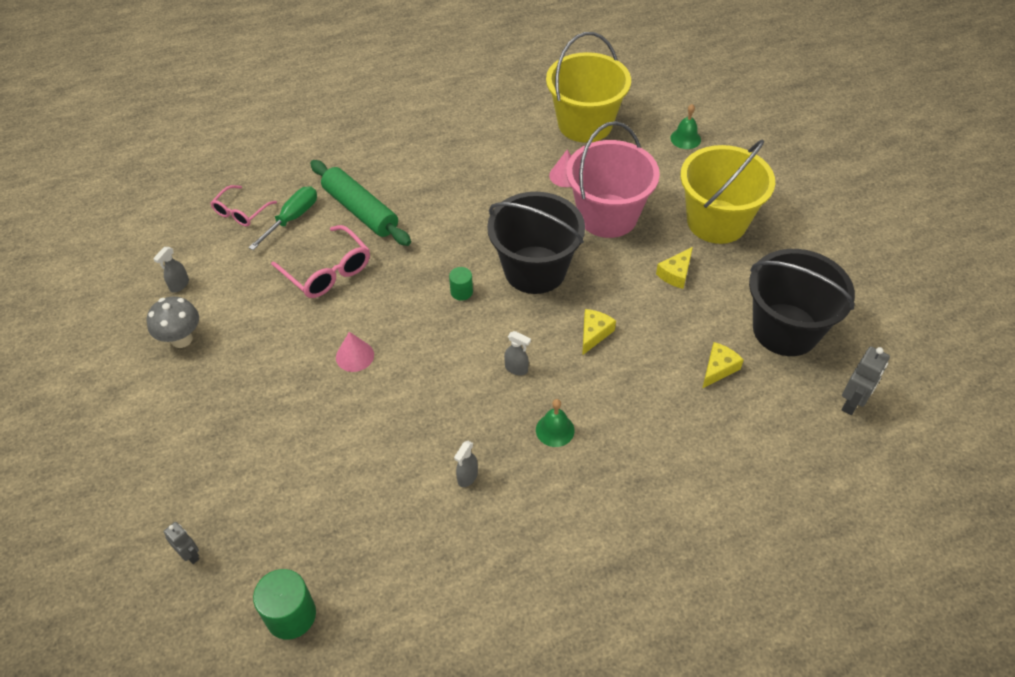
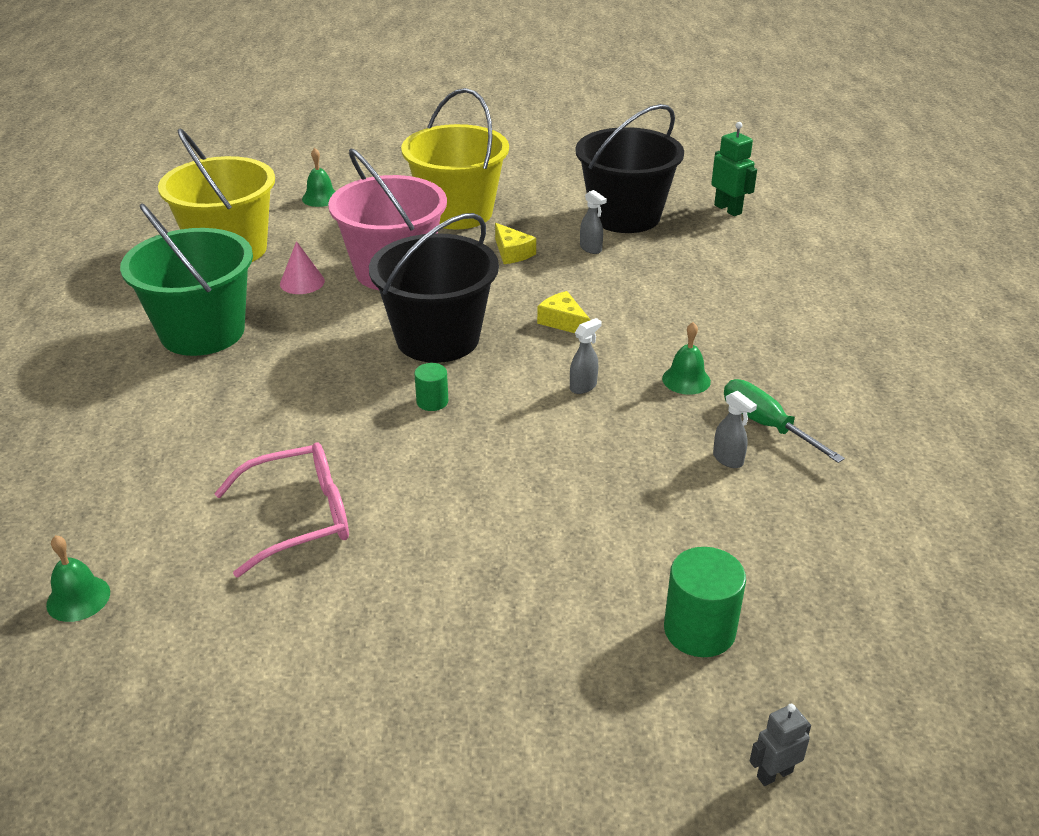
camera: 70 degrees left, 15 degrees down
grey mushroom [147,296,199,348] -> none
grey spray bottle [153,247,189,292] -> grey spray bottle moved to [580,190,607,254]
pink glasses [210,185,277,226] -> green bell [46,535,110,622]
green screwdriver [248,186,317,250] -> green screwdriver moved to [724,379,845,463]
green cylinder [253,569,316,639] -> green cylinder moved to [664,547,746,657]
green rolling pin [310,160,411,246] -> none
pink cone [336,332,374,372] -> none
yellow cheese [702,342,744,389] -> none
grey robot [842,346,890,415] -> green robot [711,122,757,216]
none -> green bucket [120,203,253,356]

